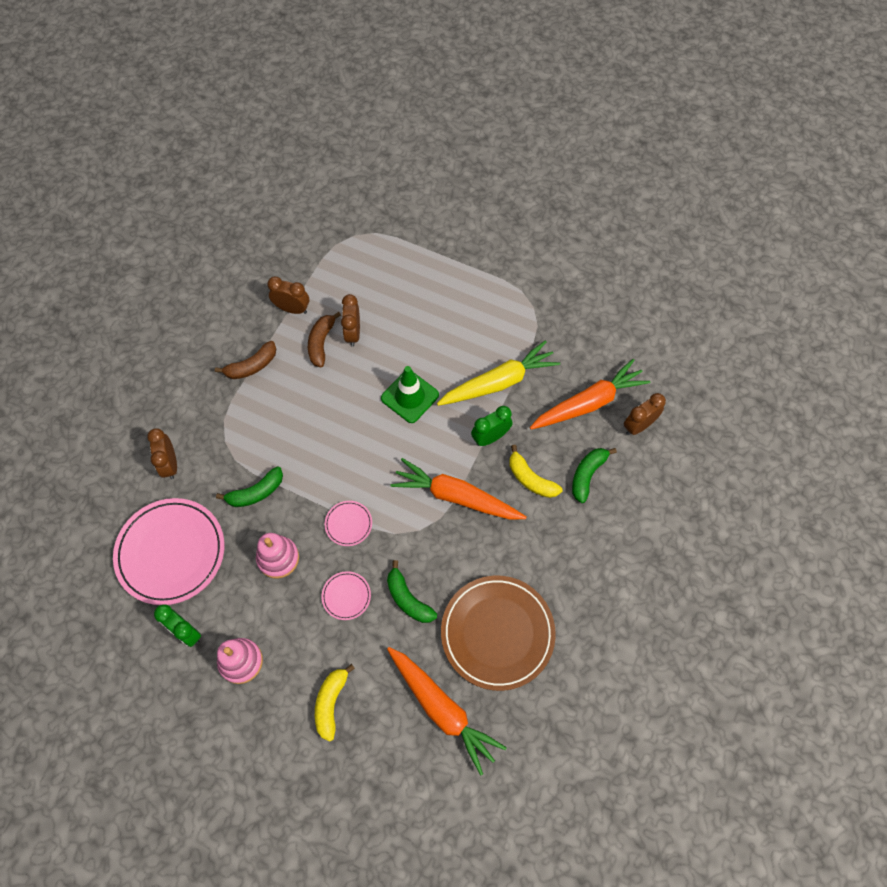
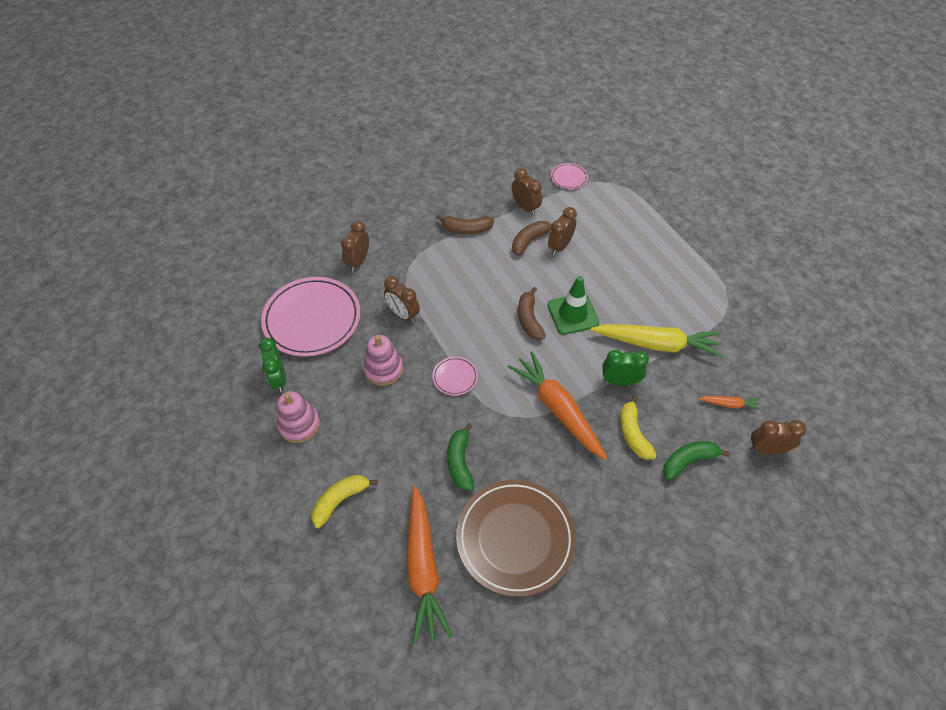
camera: 35 degrees right, 10 degrees down
green banana [216,466,283,507] -> brown clock [384,276,420,323]
pink plate [321,571,371,620] -> pink plate moved to [551,163,588,189]
orange carrot [530,359,650,430] -> orange carrot [698,396,762,410], size x0.45
none -> brown banana [518,287,546,340]

